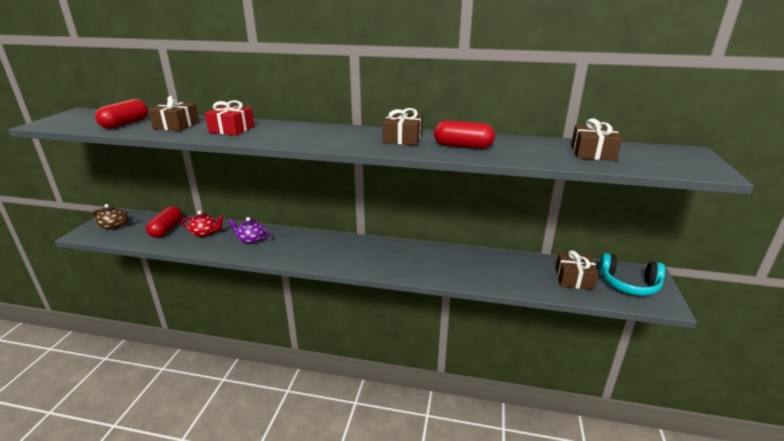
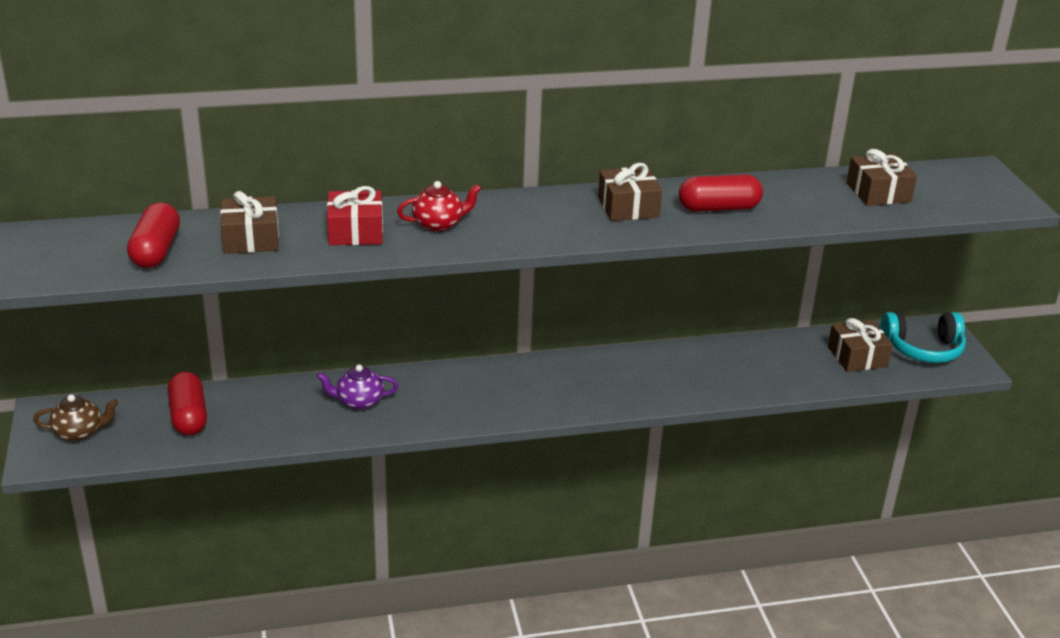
camera: 25 degrees left, 5 degrees up
red teapot [181,211,224,237] -> red teapot moved to [397,181,481,232]

